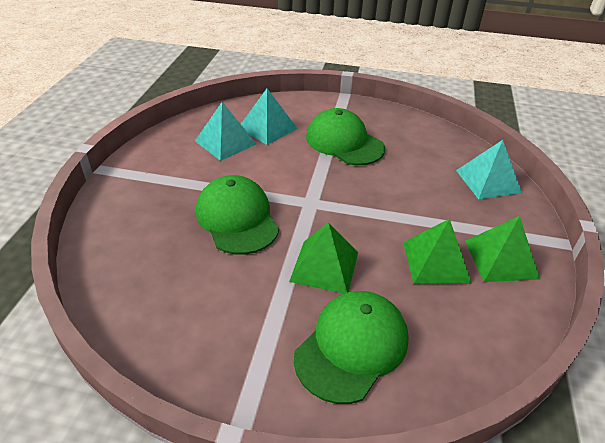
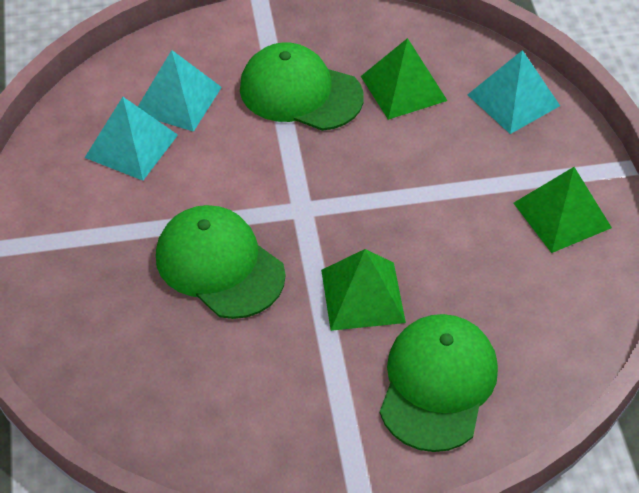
camera: 20 degrees left, 10 degrees up
green pyramid [403,219,472,284] -> green pyramid moved to [361,38,448,120]

